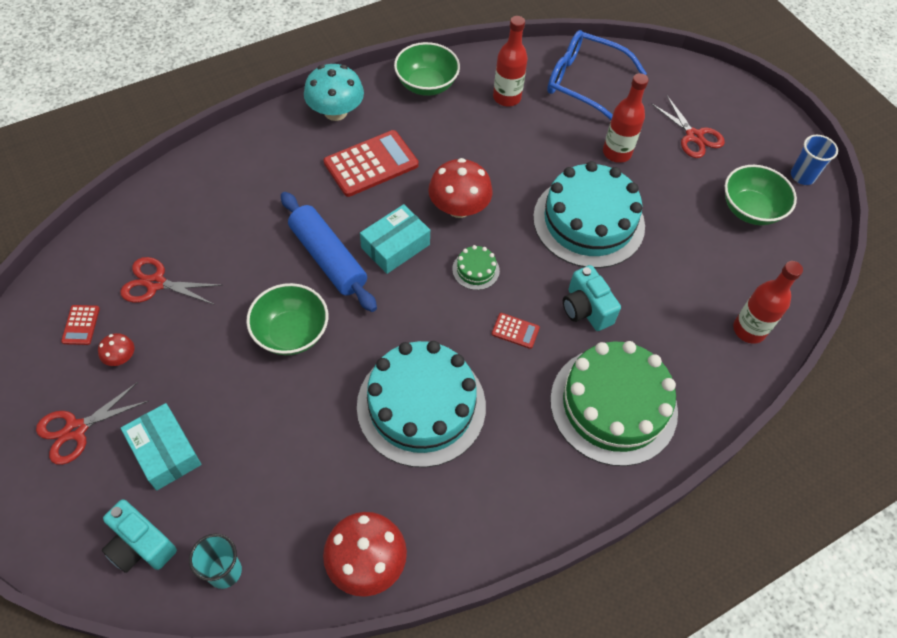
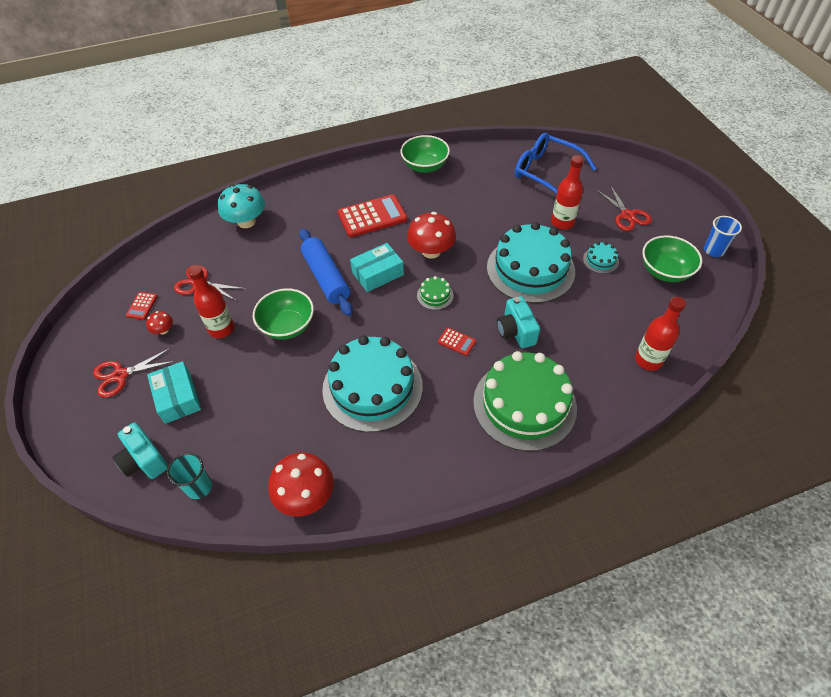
camera: 15 degrees right, 5 degrees down
turquoise mushroom [304,64,364,121] -> turquoise mushroom moved to [218,184,265,228]
red bottle [493,16,528,106] -> red bottle moved to [188,265,234,338]
none -> turquoise cake [583,242,619,274]

